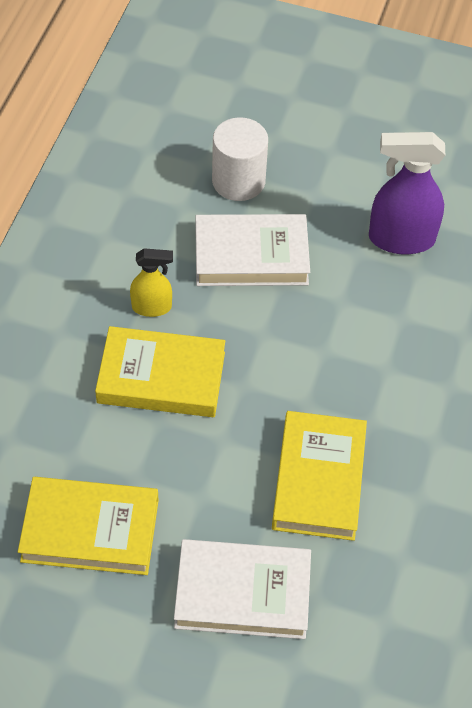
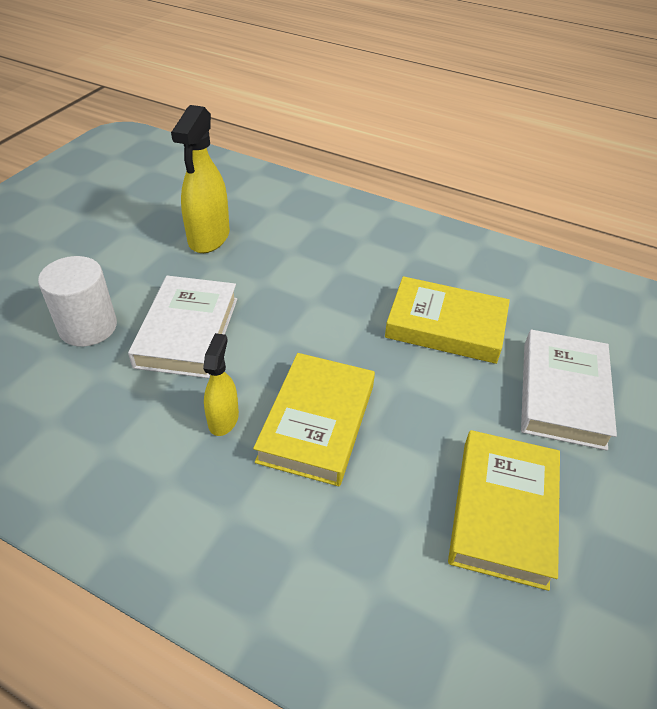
camera: 80 degrees left, 10 degrees down
purple spray bottle [369,132,445,254] -> yellow spray bottle [171,105,230,253]

